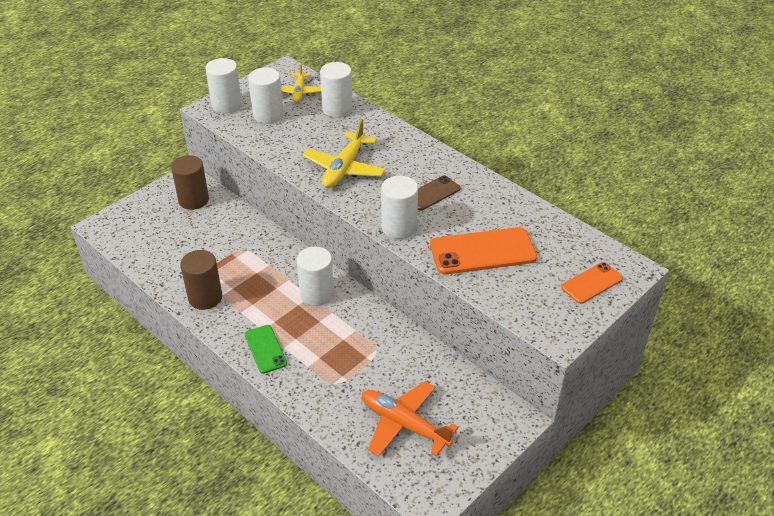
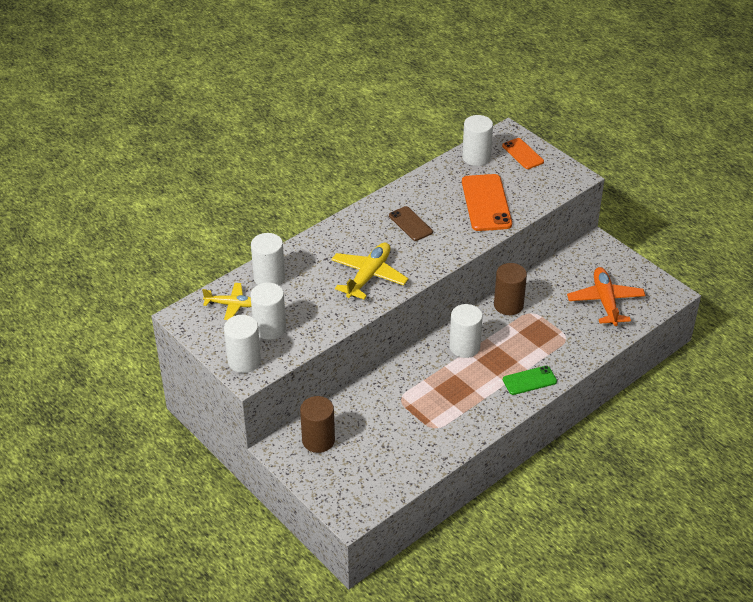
camera: 85 degrees left, 0 degrees up
brown cylinder [180,250,222,310] -> brown cylinder moved to [494,263,527,315]
yellow plane [303,119,385,188] -> yellow plane turned 90 degrees counterclockwise [331,242,408,299]
orange plane [362,381,459,457] -> orange plane turned 135 degrees clockwise [567,267,646,326]
white cylinder [381,176,418,239] -> white cylinder moved to [462,115,493,166]

